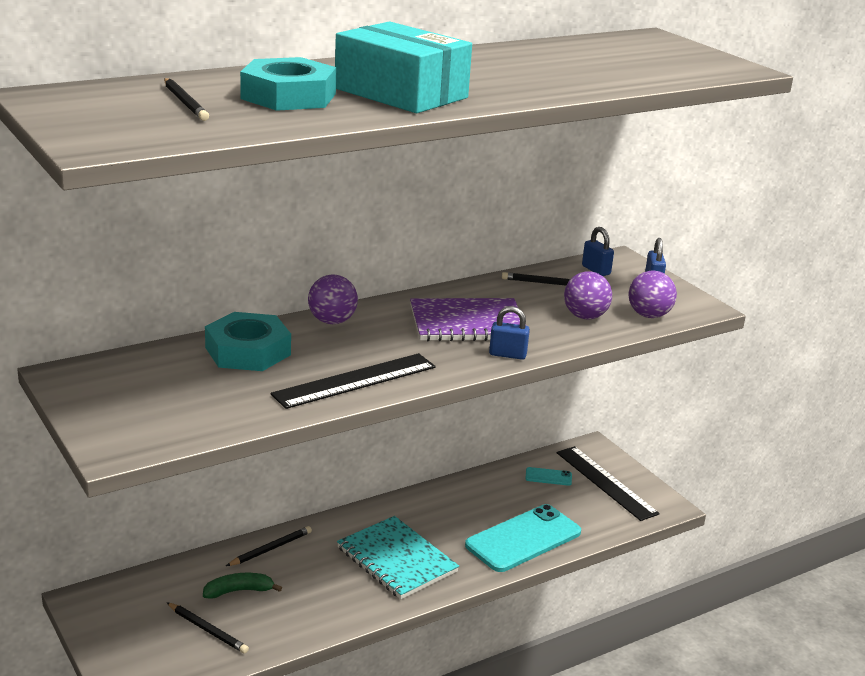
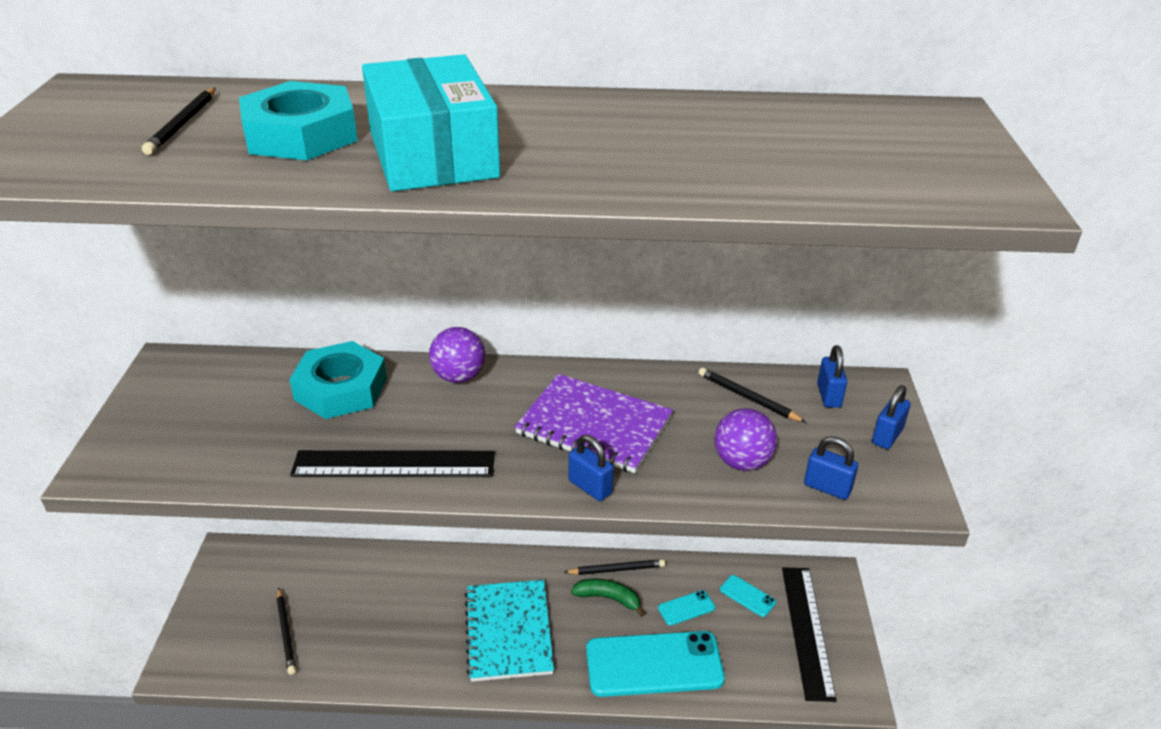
camera: 35 degrees right, 10 degrees up
green banana [203,573,282,599] -> green banana moved to [571,579,645,617]
black pencil [226,526,312,566] -> black pencil moved to [564,559,665,575]
purple ball [628,271,677,318] -> blue padlock [804,436,858,500]
none -> turquoise phone [658,590,715,626]

